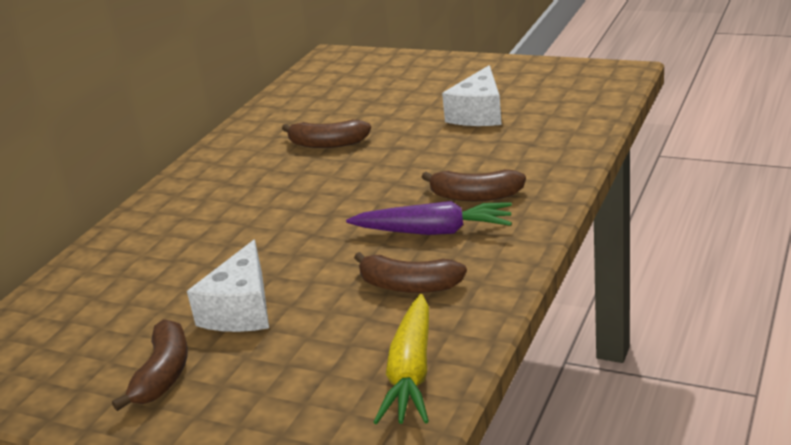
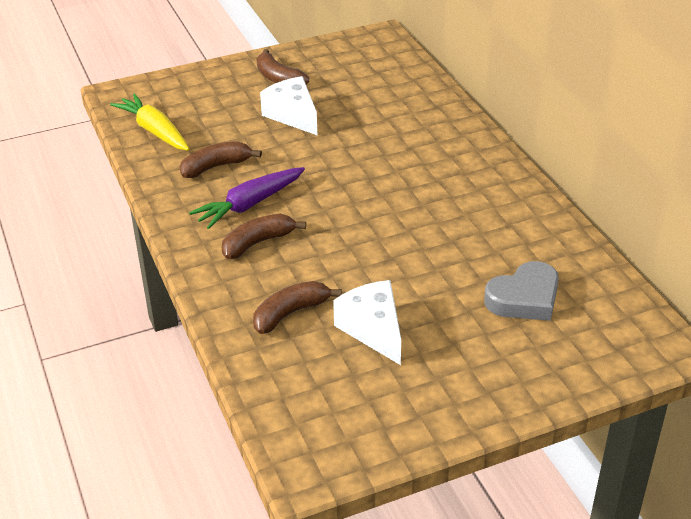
camera: 130 degrees right, 10 degrees up
brown banana [282,119,371,148] -> brown banana moved to [253,281,342,334]
none -> grey heart [484,261,559,321]

